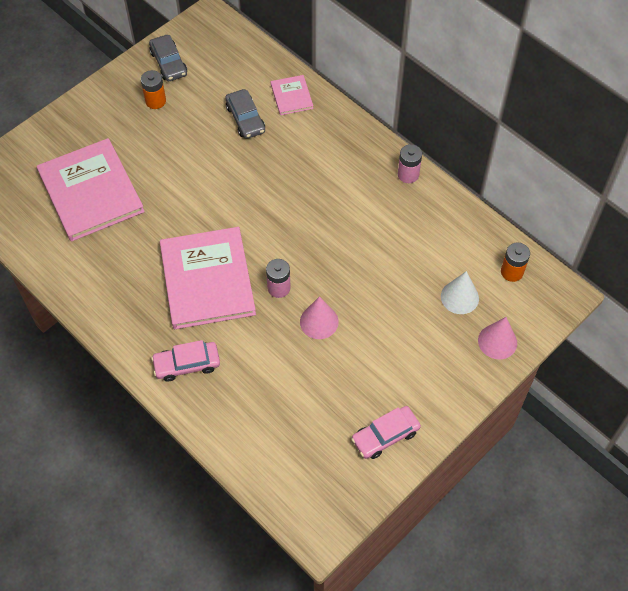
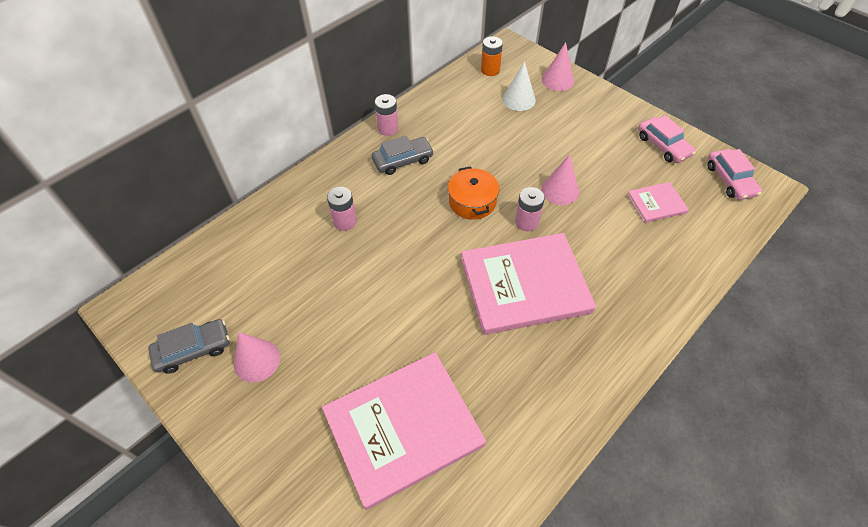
camera: 90 degrees left, 5 degrees down
orange battery [141,70,166,109] -> pink cone [234,332,280,382]
pink car [151,340,220,382] -> pink car moved to [708,149,762,200]
grey car [225,89,265,139] -> grey car moved to [372,136,434,175]
pink book [271,75,313,115] -> pink book moved to [627,182,689,223]
none -> pink battery [327,187,357,231]
none -> orange pot [448,166,499,219]

